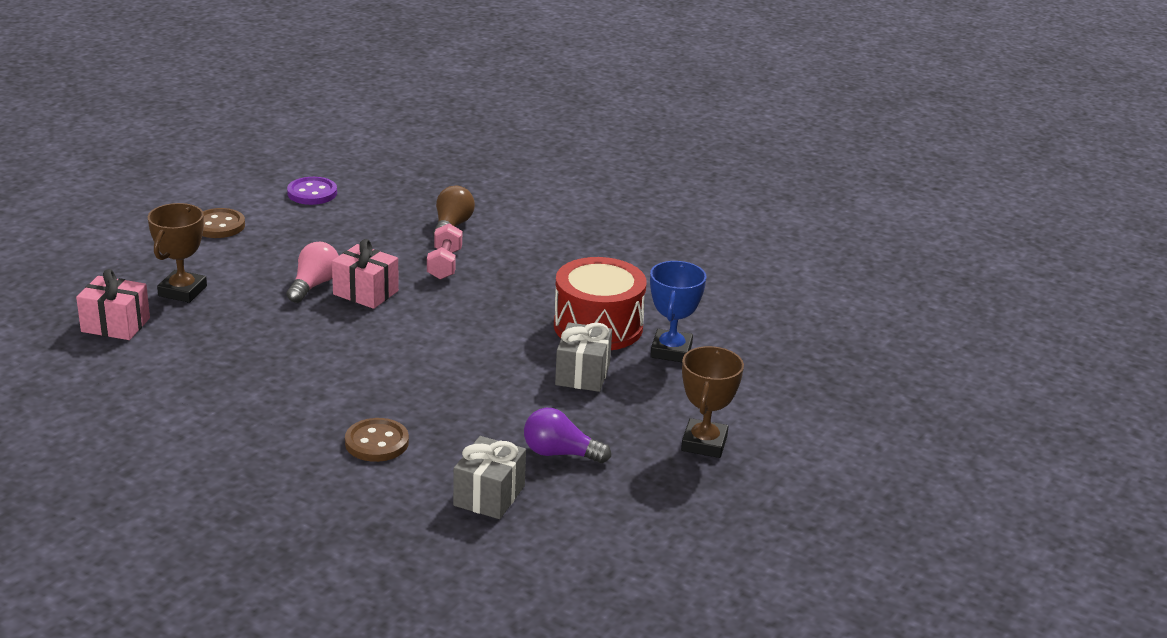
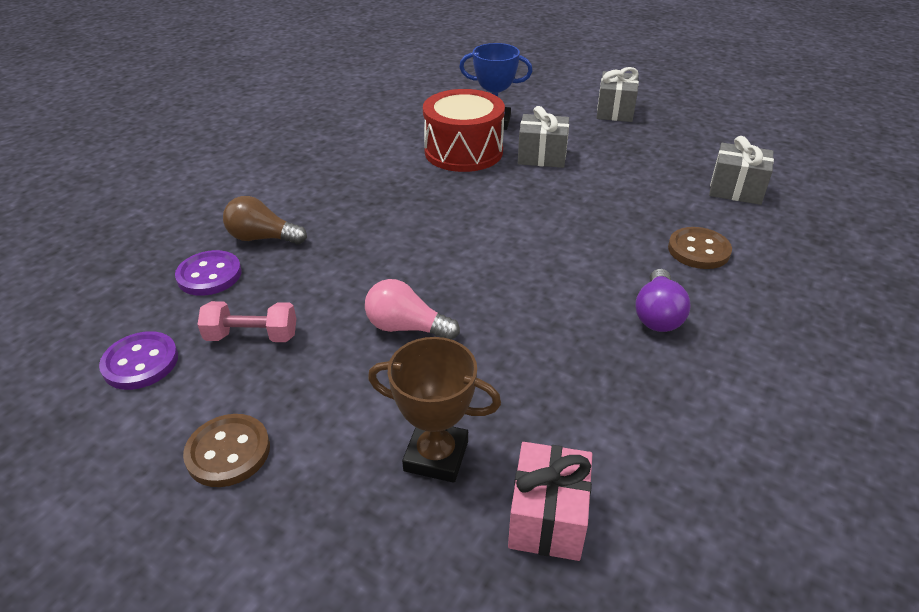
camera: 90 degrees left, 10 degrees up
pink gift [332,239,399,309] -> none
pink dumbbell [427,223,462,280] -> pink dumbbell moved to [197,301,296,342]
purple light bulb [524,408,611,463] -> purple light bulb moved to [635,269,691,332]
brown trophy [681,346,744,458] -> grey gift [596,67,639,122]
none -> purple button [175,250,242,296]

